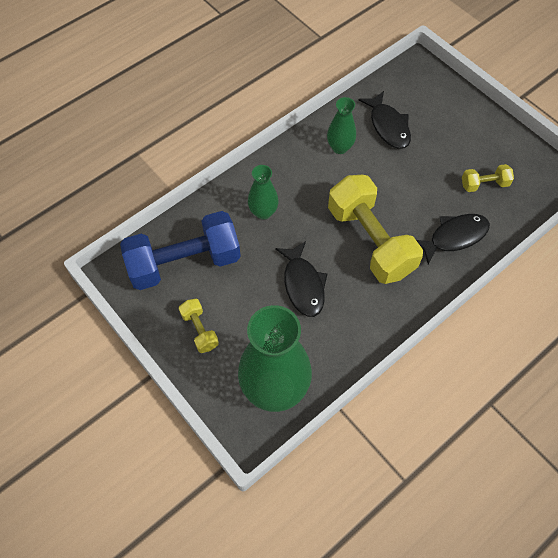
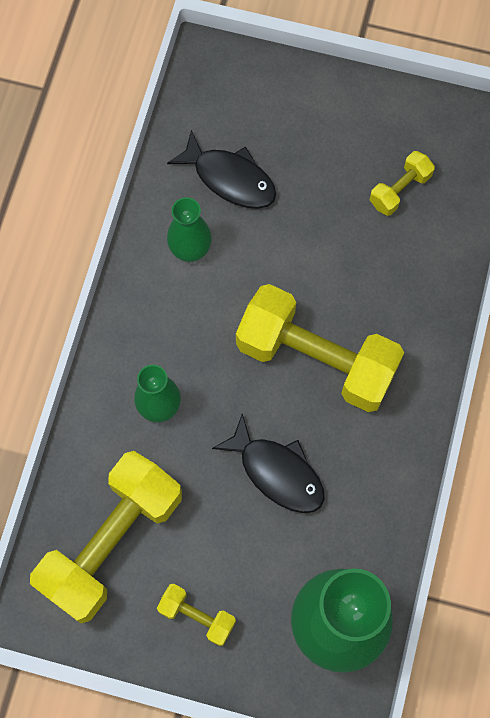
camera: 35 degrees left, 10 degrees up
blue dumbbell [120,211,241,290] -> yellow dumbbell [30,451,182,623]
black fish [416,214,490,265] -> none

